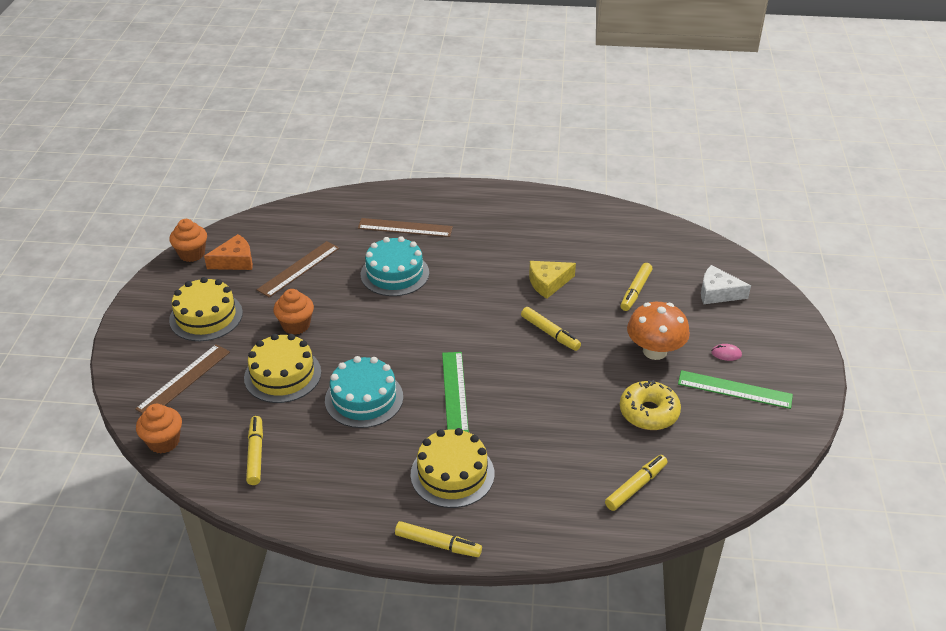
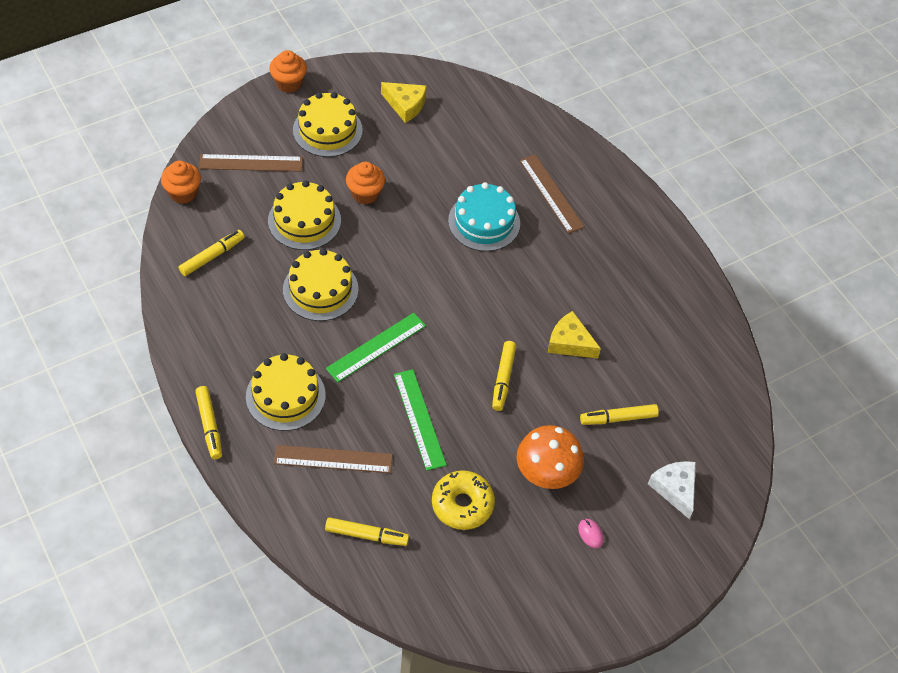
camera: 50 degrees right, 15 degrees up
orange cupcake [169,219,207,262] -> orange cupcake moved to [269,50,307,93]
orange cheese [204,234,253,270] -> yellow cheese [381,82,427,123]
brown ruler [257,241,339,297] -> brown ruler moved to [274,445,393,473]
turquoise cake [325,356,403,428] -> yellow cake [283,249,358,321]
green ruler [678,370,793,409] -> green ruler moved to [394,369,446,471]

